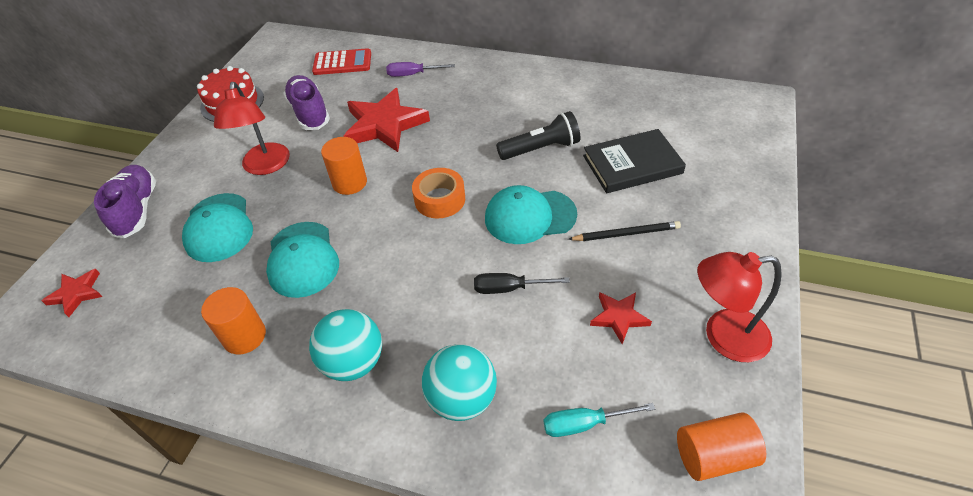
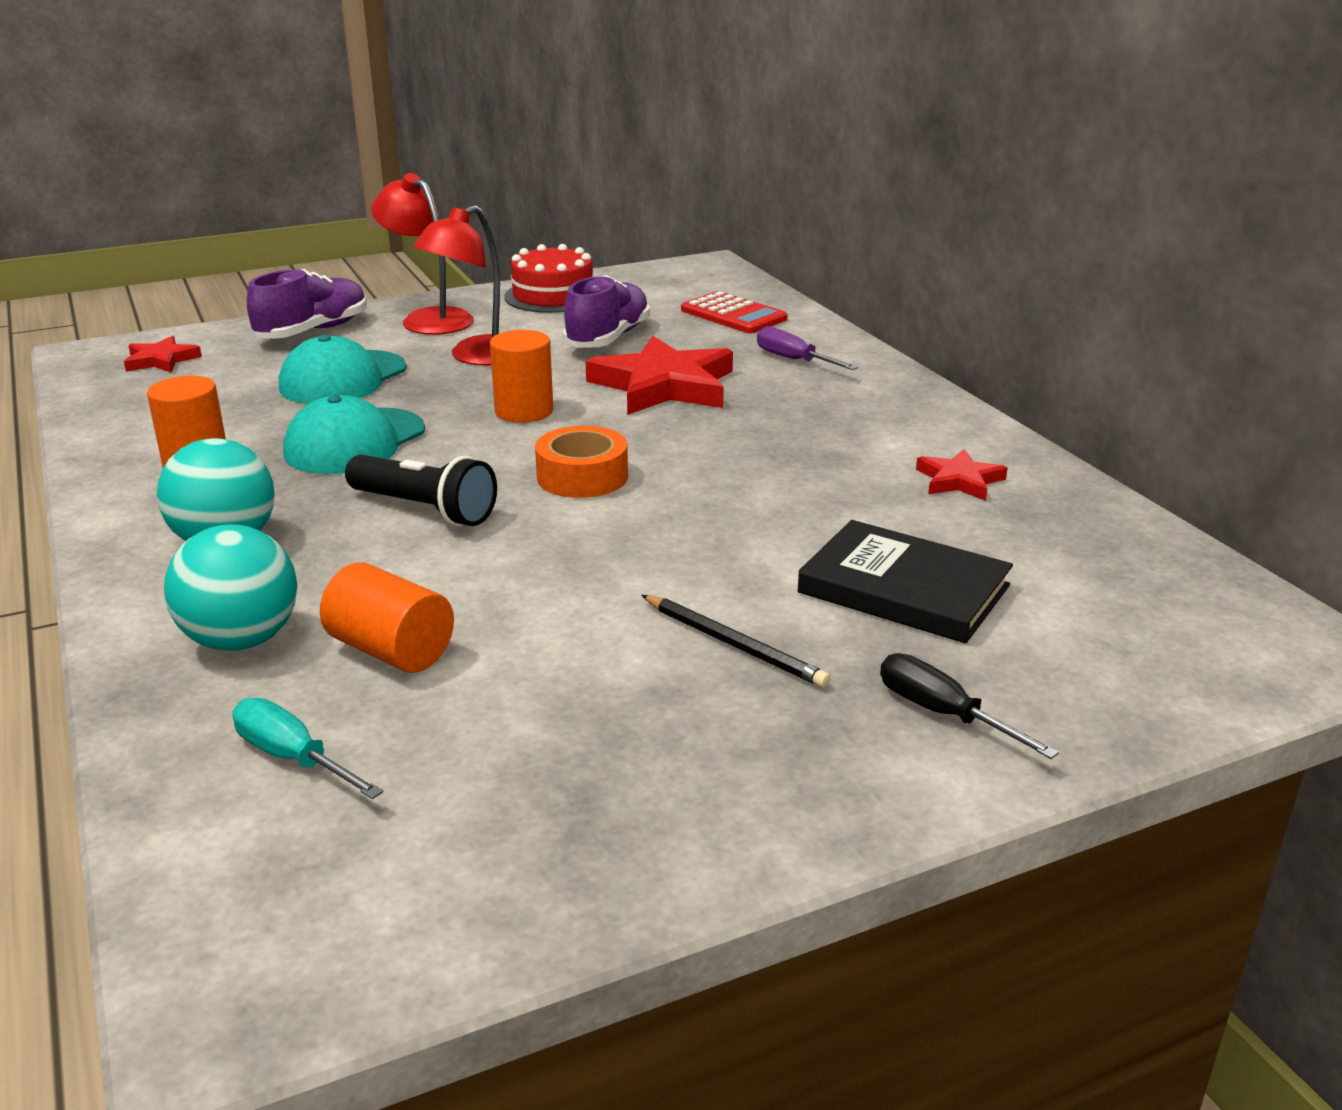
camera: 45 degrees right, 20 degrees down
black screwdriver [474,273,570,294] -> black screwdriver moved to [880,653,1059,759]
turquoise cap [485,185,577,244] -> none
black flashlight [496,111,580,160] -> black flashlight moved to [345,455,497,526]
red star [590,292,652,344] -> red star moved to [916,449,1008,501]
orange cylinder [677,413,766,481] -> orange cylinder moved to [320,562,454,673]
red lamp [697,252,782,362] -> red lamp moved to [371,173,474,335]

